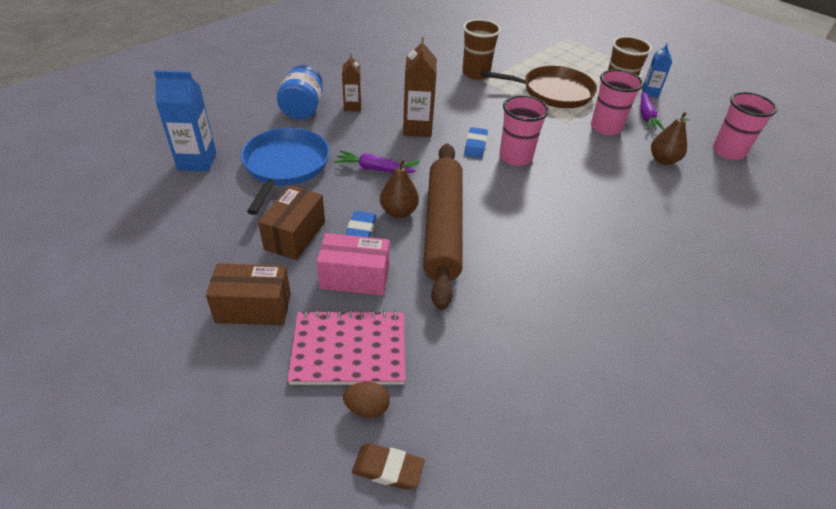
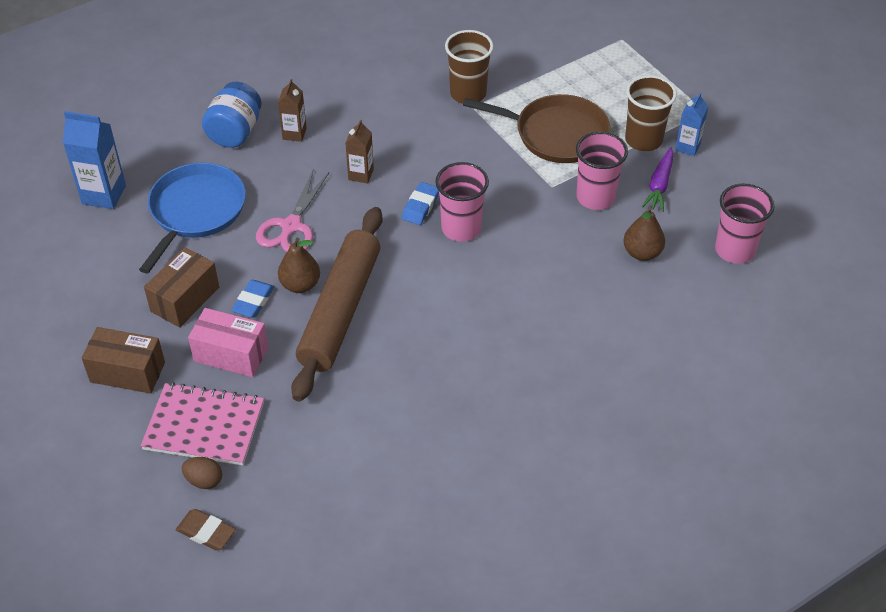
camera: 15 degrees right, 5 degrees up
purple carrot [334,150,416,173] -> pink scissors [256,171,329,252]
brown carton [403,37,437,137] -> brown carton [345,120,374,183], size x0.61

